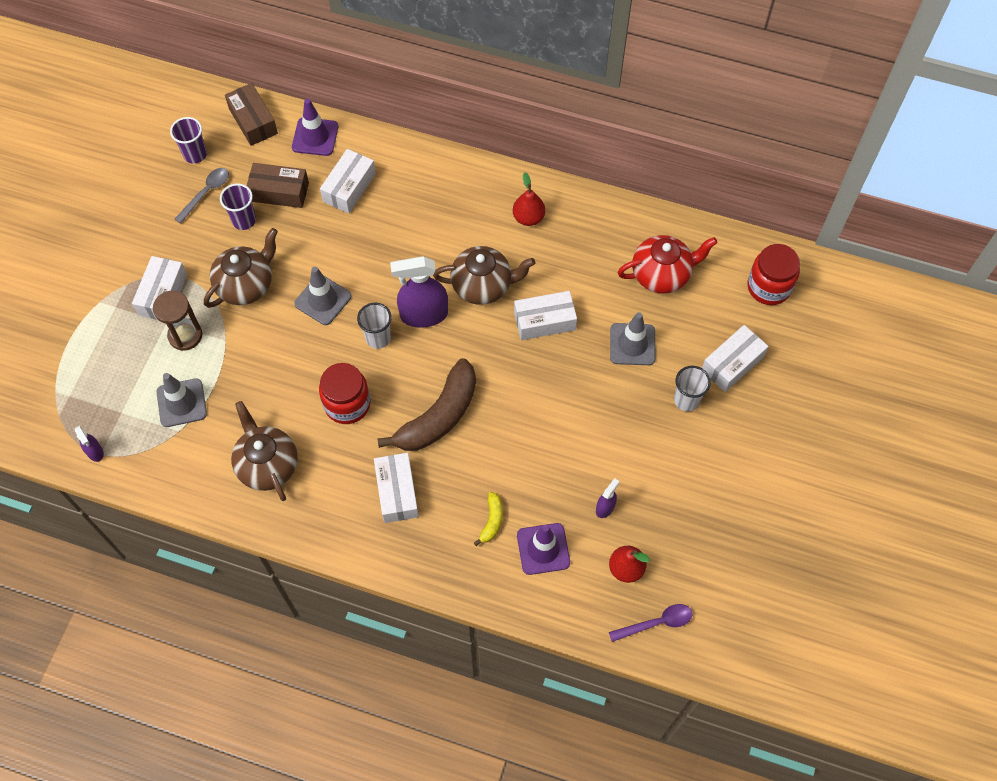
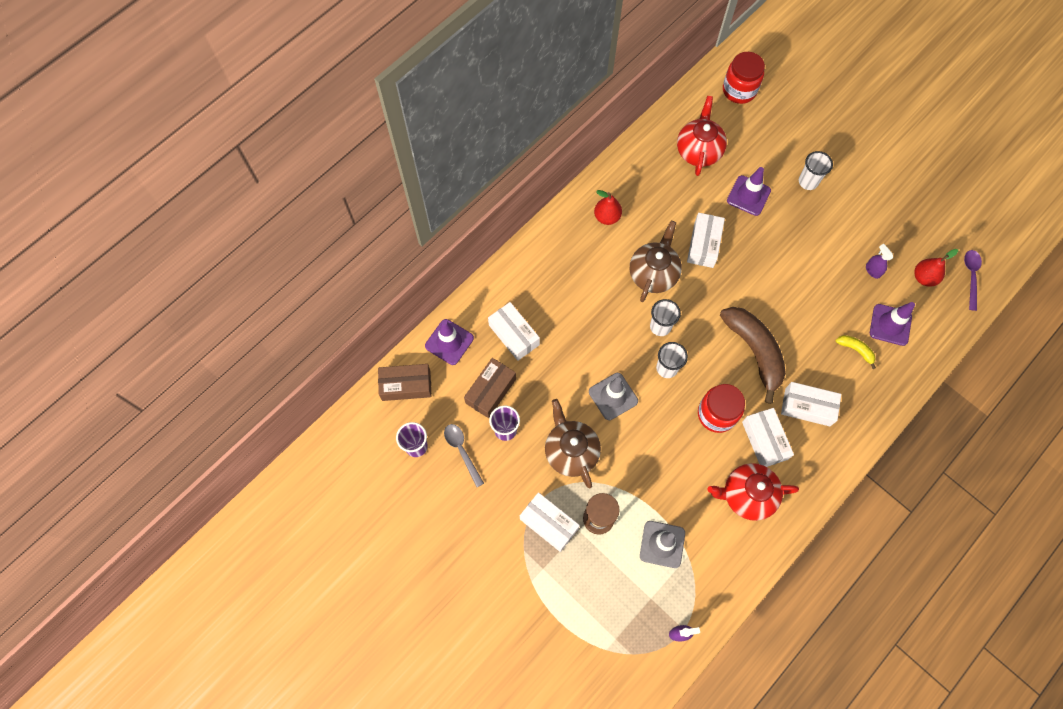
camera: 65 degrees left, 5 degrees up
brown teapot [231,401,298,501] -> red teapot [708,463,799,521]
purple spray bottle [390,256,448,328] -> white cup [650,299,681,336]
grey traffic cone [610,312,656,365] -> purple traffic cone [727,167,771,216]
white box [702,325,769,392] -> white box moved to [742,408,794,467]

